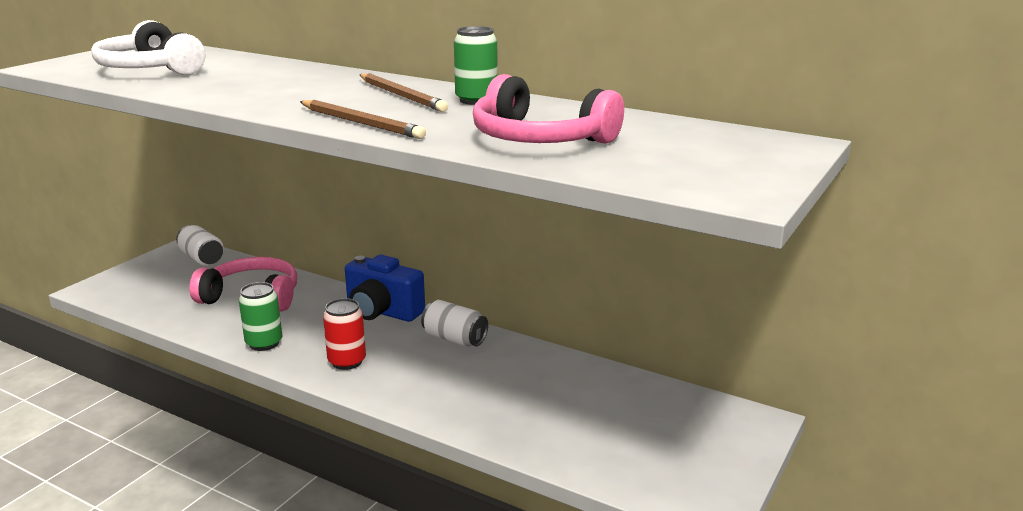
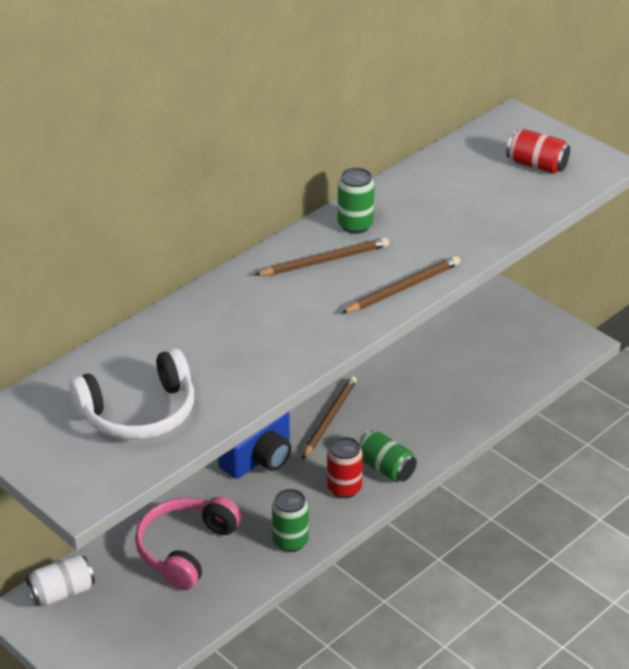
camera: 75 degrees left, 15 degrees up
white can [421,300,488,347] -> brown pencil [302,376,357,459]
pink headphones [473,74,624,144] -> none
none -> green can [358,430,417,482]
none -> red can [506,129,570,174]

